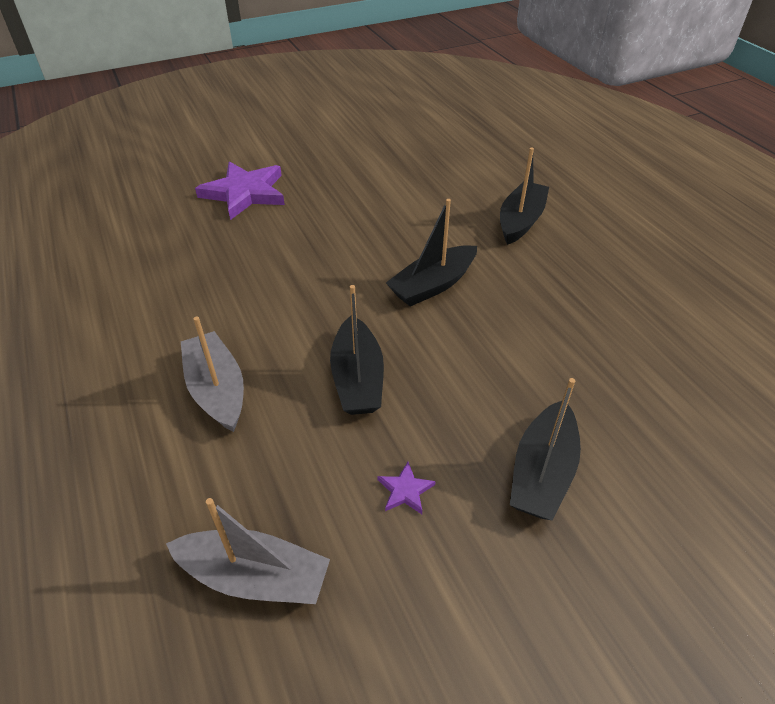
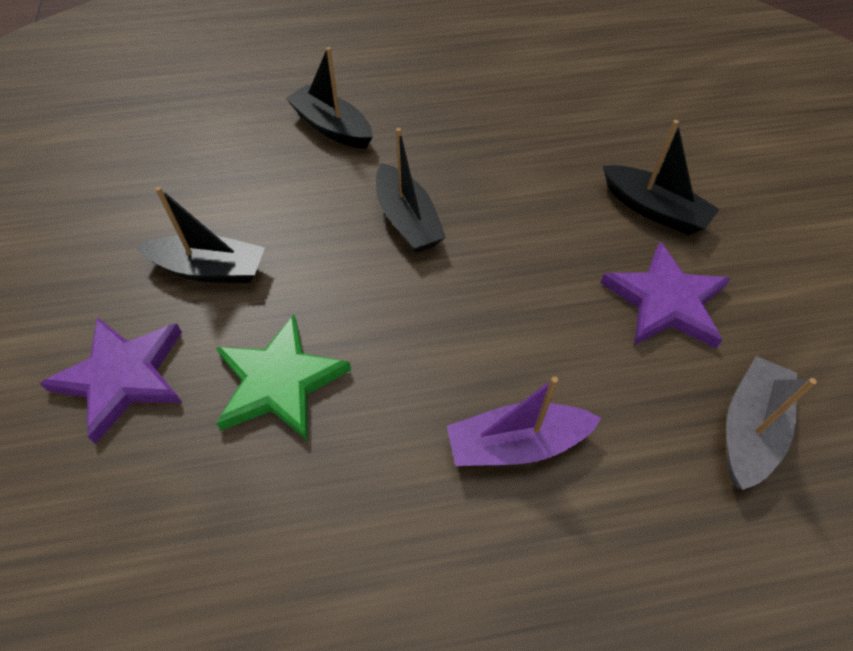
camera: 75 degrees left, 10 degrees up
grey boat [181,317,244,432] -> purple boat [447,376,601,466]
black boat [330,285,384,415] -> black boat moved to [136,187,265,283]
purple star [378,462,436,514] -> purple star [600,242,731,349], size x2.43
none -> green star [216,315,351,441]

